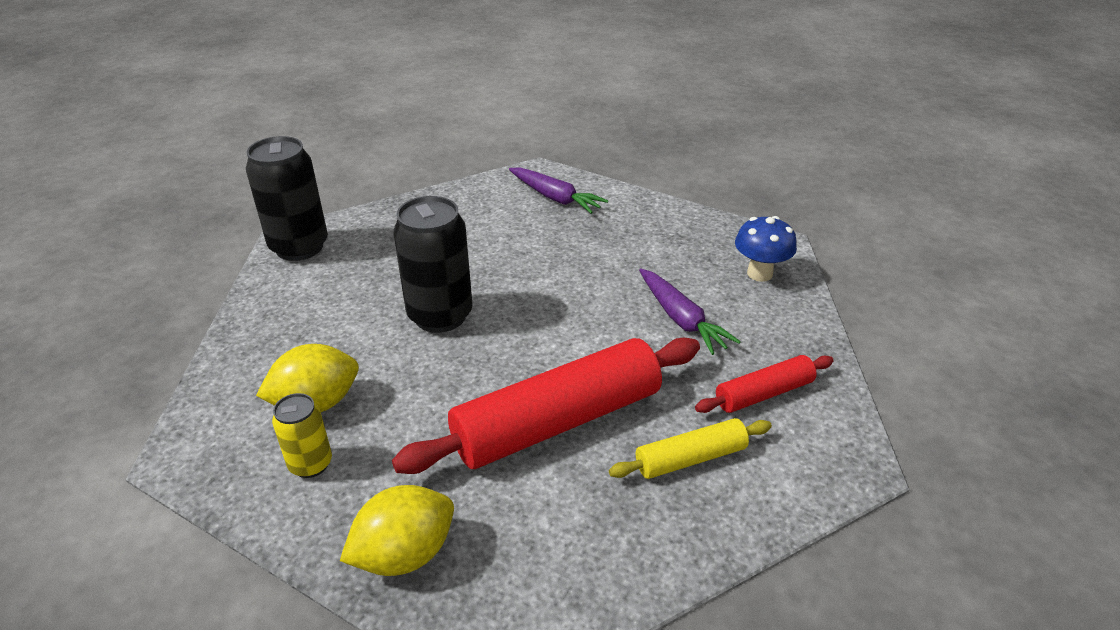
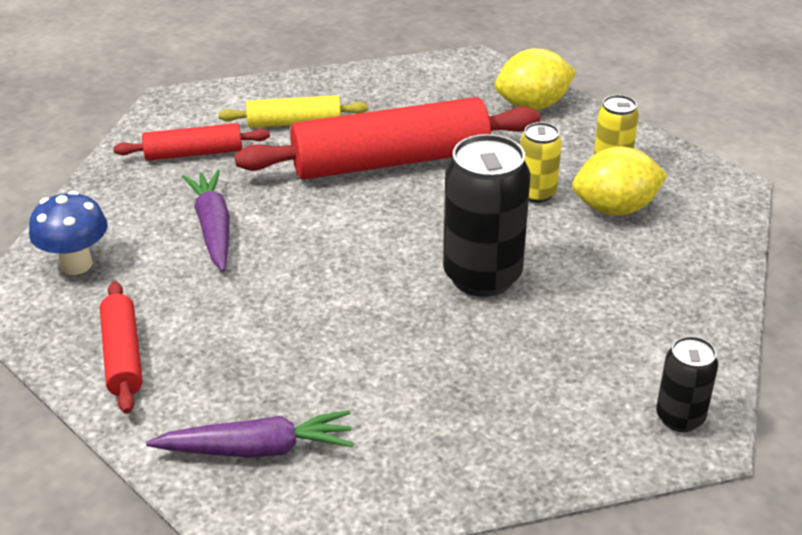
camera: 165 degrees left, 0 degrees up
black can [246,136,328,261] -> black can [656,336,718,432], size x0.55
purple carrot [509,167,608,214] -> purple carrot turned 120 degrees clockwise [146,410,353,458]
none -> red rolling pin [100,281,142,414]
none -> yellow can [520,122,562,203]

